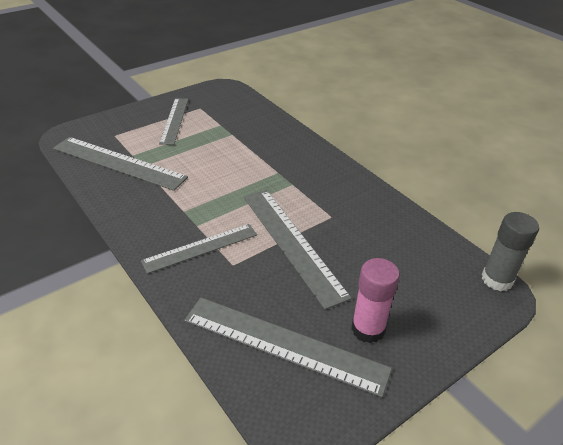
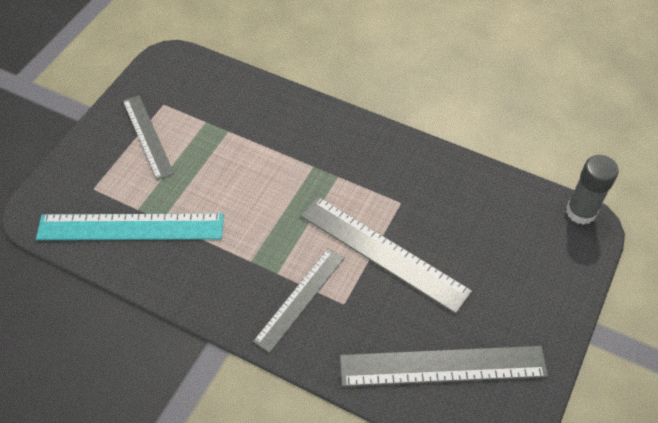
camera: 25 degrees left, 15 degrees up
grey ruler [53,137,188,191] -> turquoise ruler [36,213,224,240]
pink glue stick [351,258,400,343] -> none

